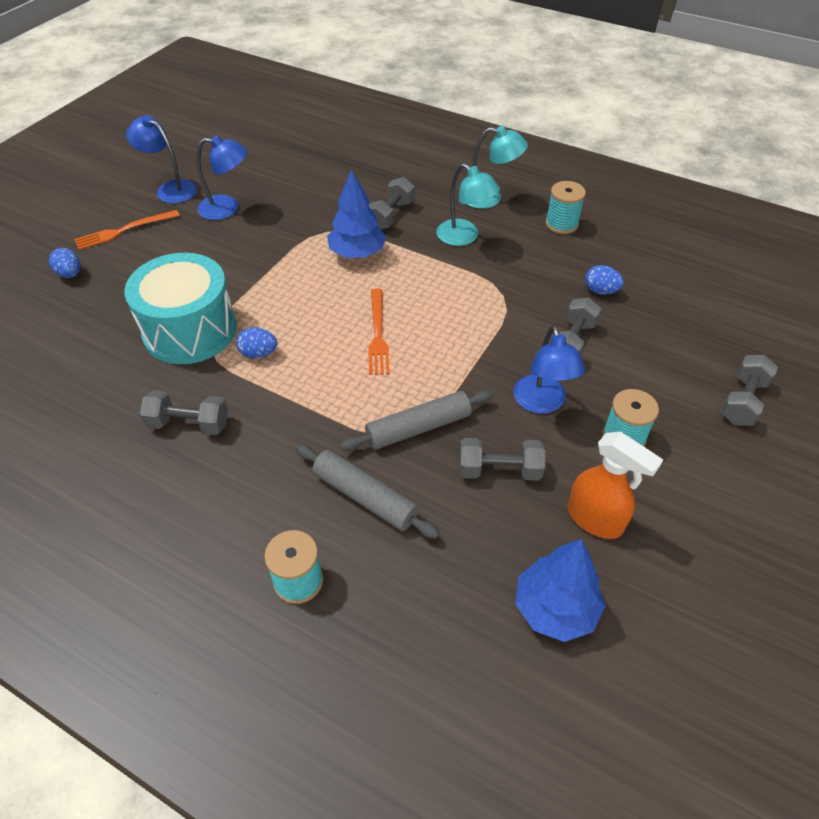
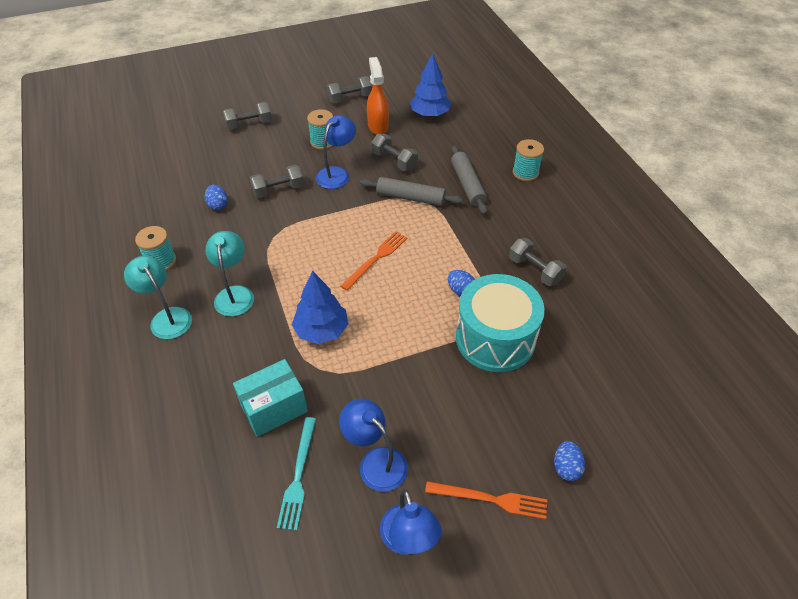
camera: 140 degrees left, 0 degrees up
grey dumbbell [369,177,415,230] -> grey dumbbell moved to [327,76,372,103]
none -> turquoise box [233,359,308,437]
none -> turquoise fork [277,417,316,531]

